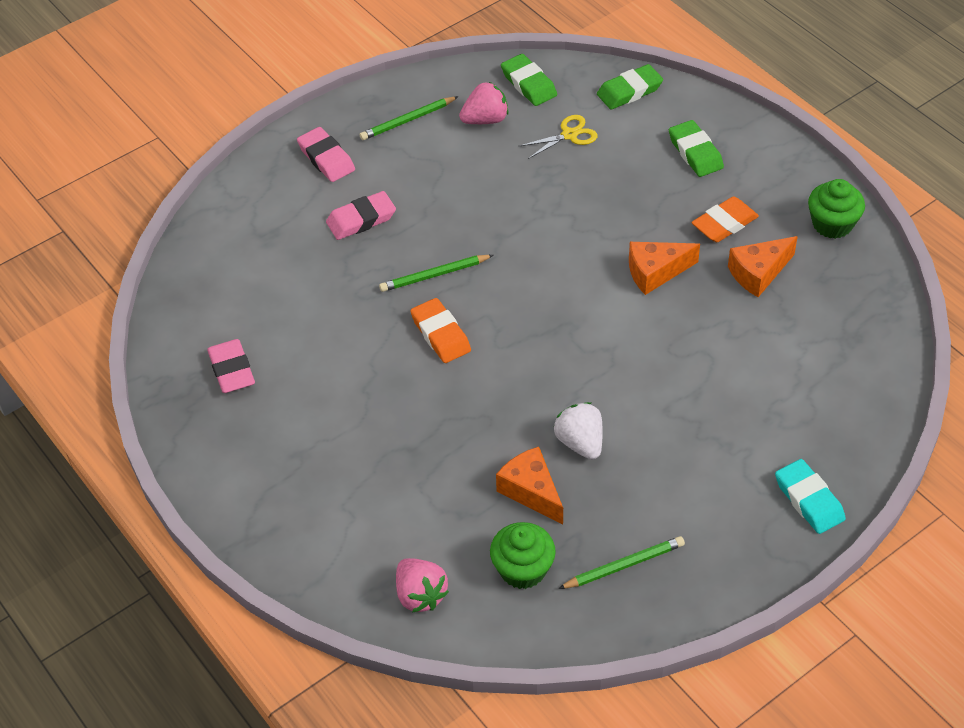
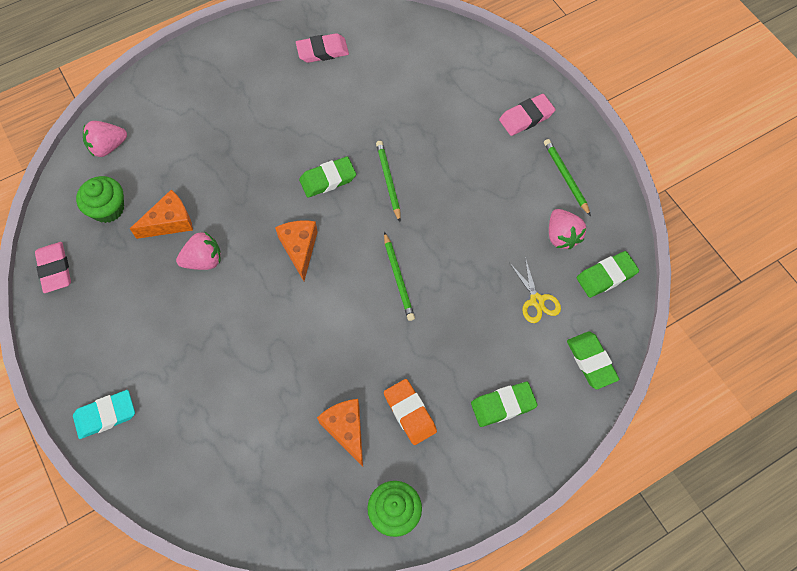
camera: 95 degrees right, 15 degrees up
pink eraser [326,191,396,240] -> pink eraser moved to [35,242,71,293]
orange eraser [410,298,471,363] -> green eraser [299,156,356,198]
white strawberry [554,402,603,460] -> pink strawberry [176,232,221,270]
green pencil [558,536,685,589] -> green pencil moved to [384,232,415,321]
orange cheese [629,242,700,295] -> orange cheese moved to [275,221,318,281]

